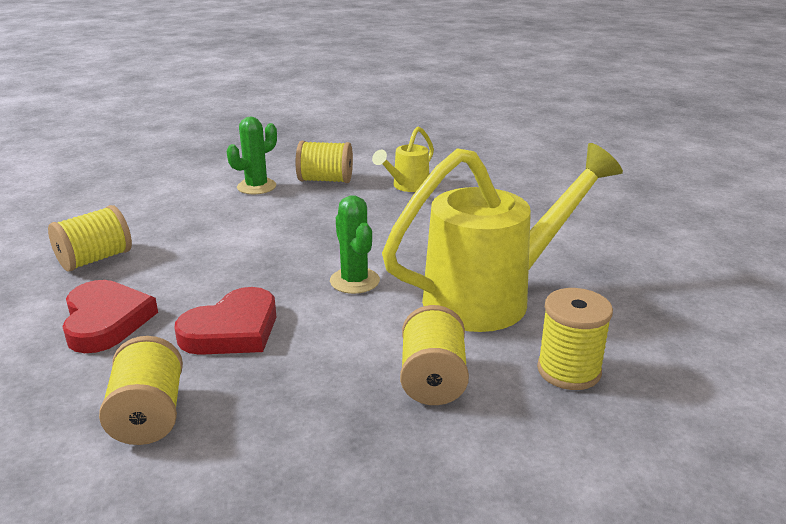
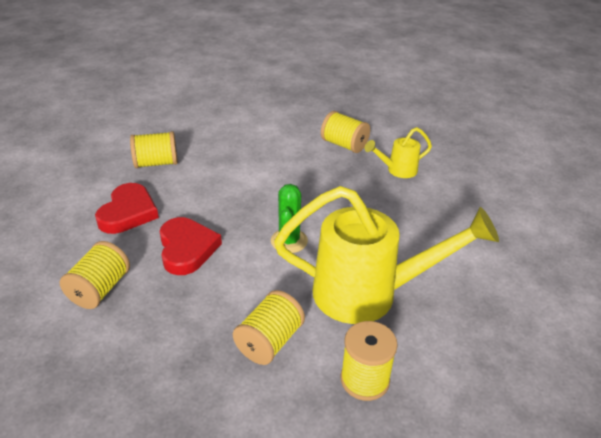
camera: 30 degrees right, 10 degrees up
red heart [174,287,276,355] -> red heart turned 90 degrees counterclockwise [160,217,222,275]
green cactus [227,117,277,194] -> none

